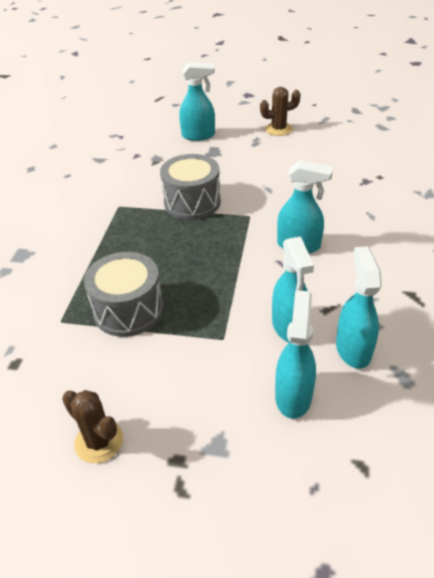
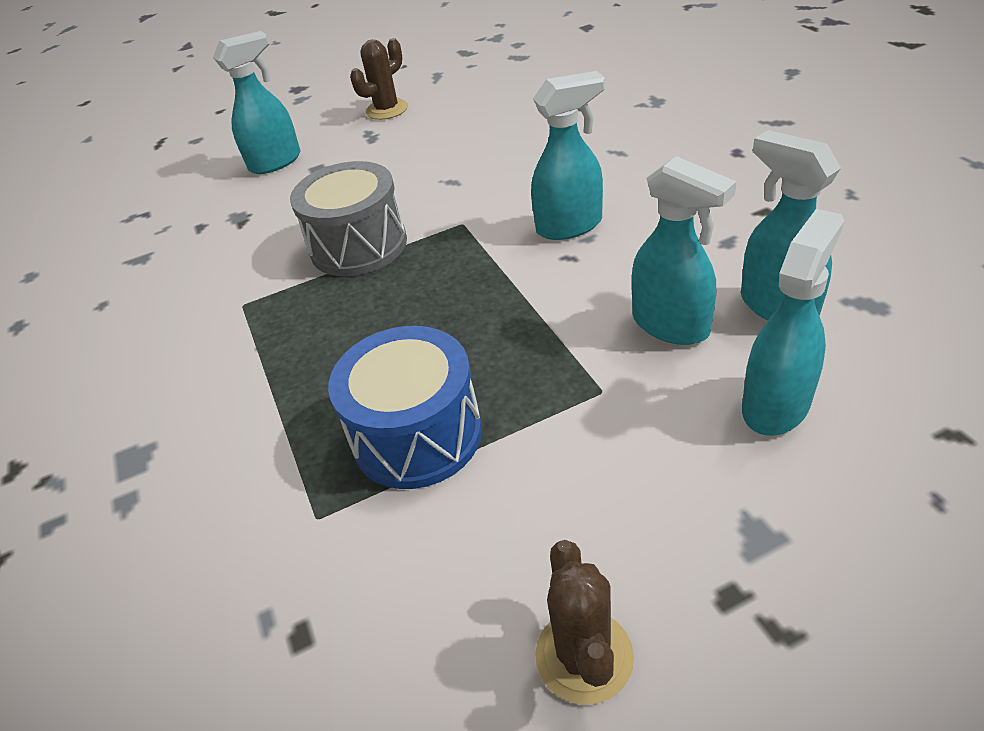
camera: 30 degrees left, 0 degrees up
brown cactus [62,390,123,463] -> brown cactus turned 75 degrees clockwise [535,540,634,705]
grey drum [84,252,164,337] -> blue drum [328,326,482,489]
turquoise spray bottle [275,290,316,419] -> turquoise spray bottle turned 60 degrees clockwise [742,209,844,436]

